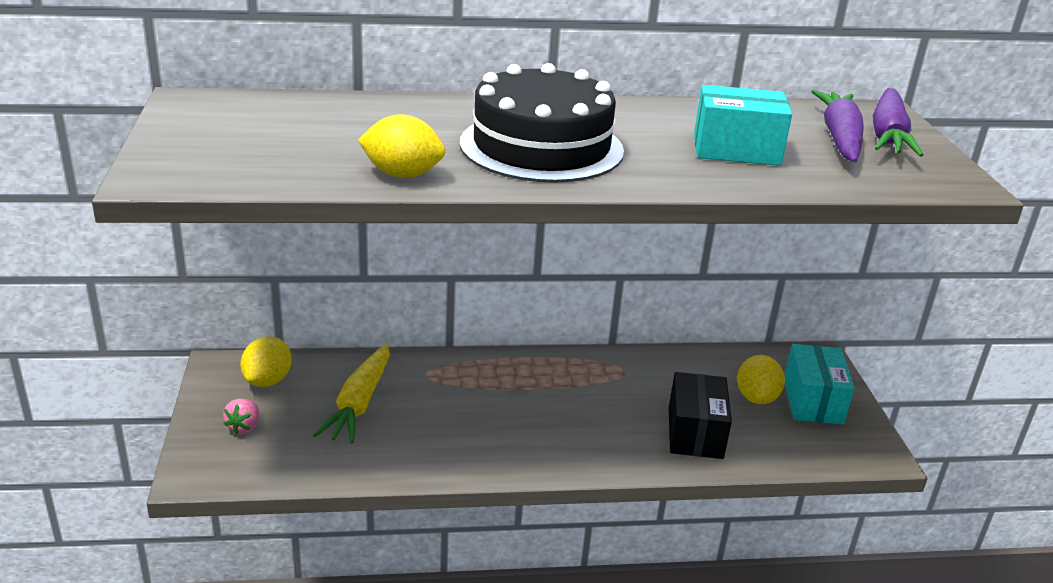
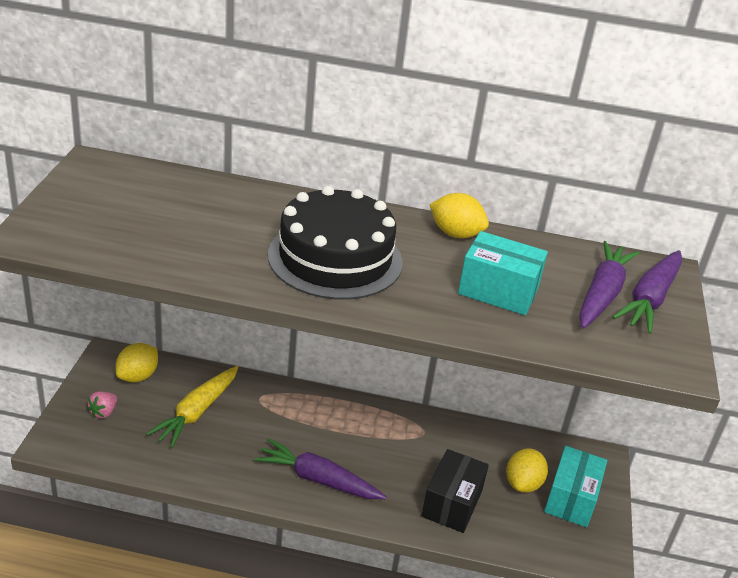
camera: 15 degrees right, 5 degrees up
yellow lemon [358,114,445,178] -> yellow lemon moved to [429,193,489,238]
none -> purple carrot [254,438,386,499]

